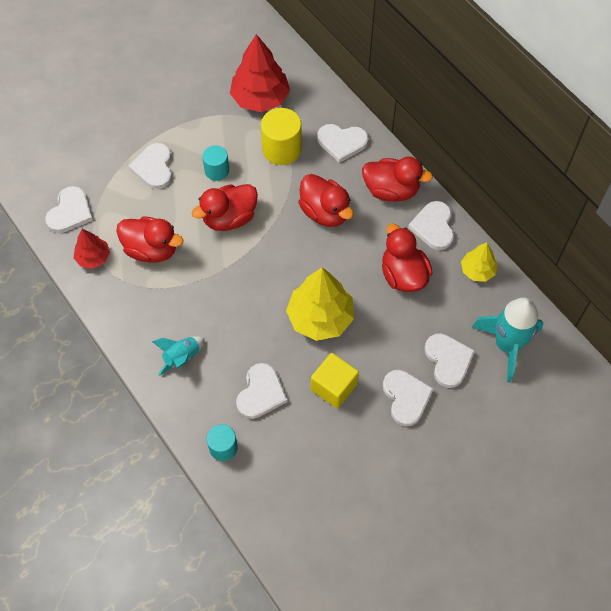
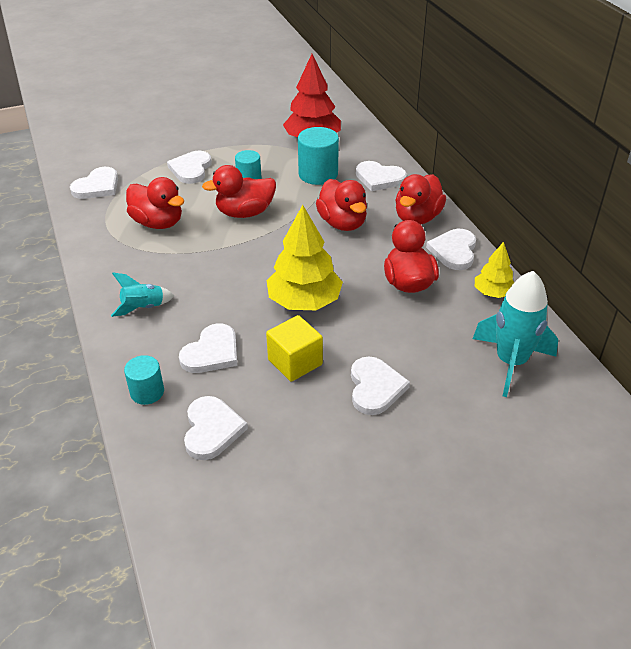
camera: 15 degrees right, 20 degrees down
red tree [74,229,110,269] -> none
yellow cylinder [261,108,302,165] -> turquoise cylinder [298,127,339,185]
red duck [362,157,433,201] -> red duck turned 90 degrees clockwise [395,174,446,225]
white heart [424,333,475,388] -> white heart moved to [184,396,248,460]

